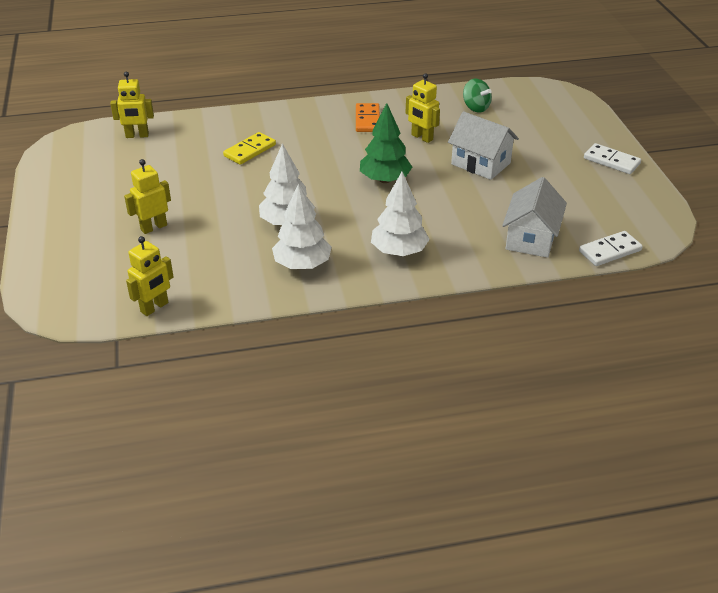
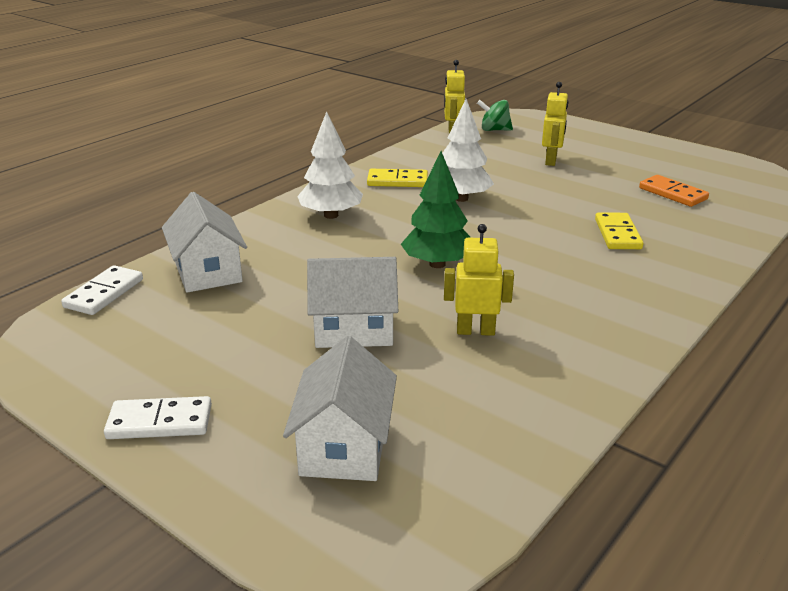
camera: 140 degrees right, 10 degrees down
yellow robot [110,72,154,138] -> none
white tree [272,183,332,269] -> yellow domino [367,169,428,187]
orange domino [356,103,380,132] -> orange domino moved to [639,175,709,207]
green spinning top [463,79,492,113] -> green spinning top moved to [477,100,513,131]
none -> white house [283,336,397,481]

